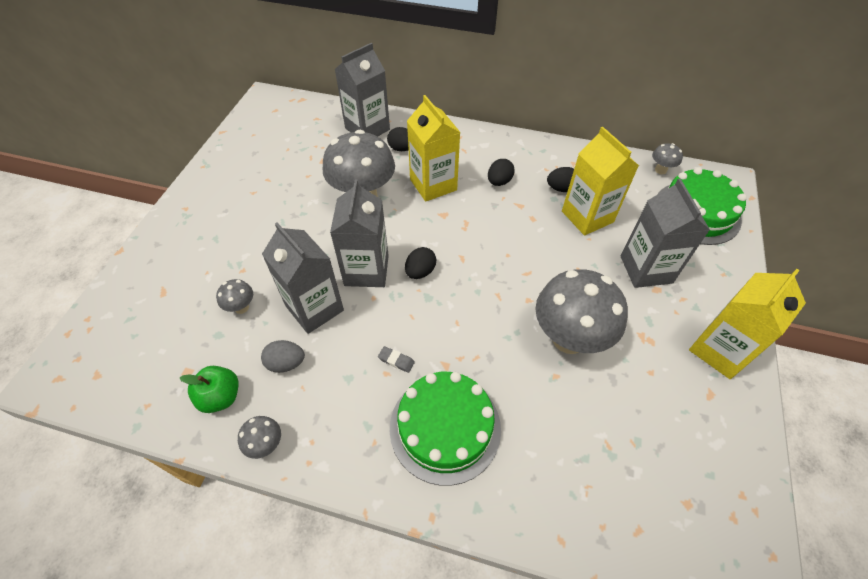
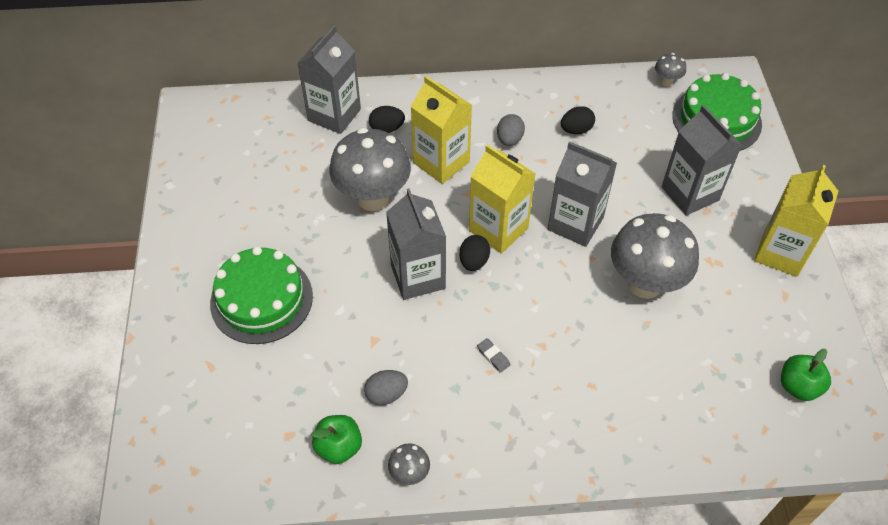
camera: 20 degrees left, 0 degrees up
grey mushroom [216,279,253,314] -> none
grey carton [262,223,344,334] -> grey carton moved to [548,141,617,247]
grey eraser [378,346,415,373] -> grey eraser turned 45 degrees clockwise [477,338,511,373]
green cake [390,372,501,486] -> green cake moved to [210,246,313,344]
black egg [488,159,515,186] -> grey egg [497,114,525,146]
yellow carton [562,127,639,236] -> yellow carton moved to [469,145,536,254]
none -> green apple [781,349,831,401]

